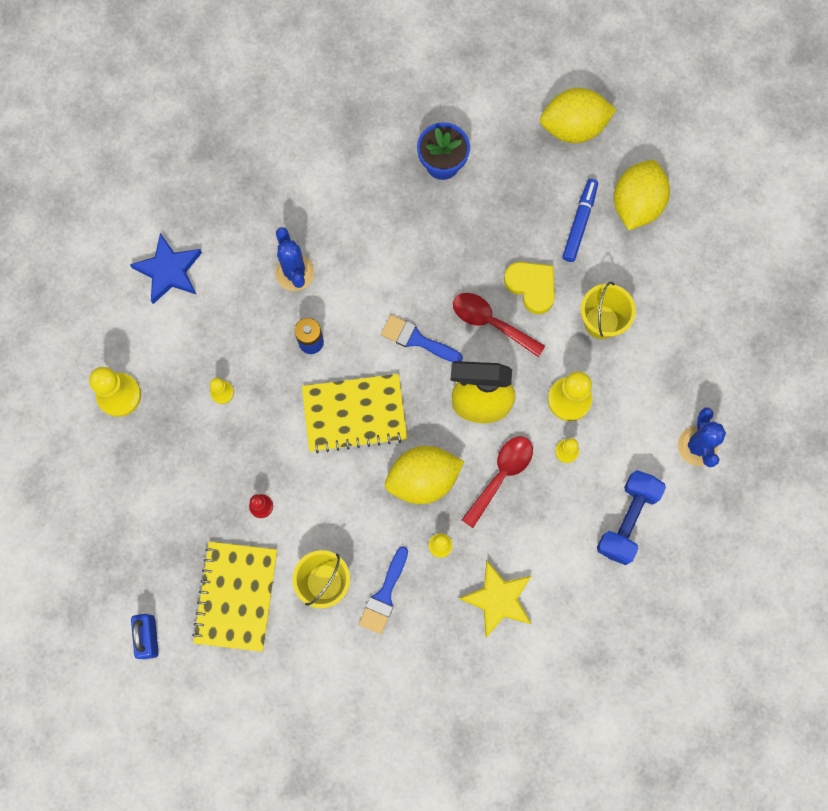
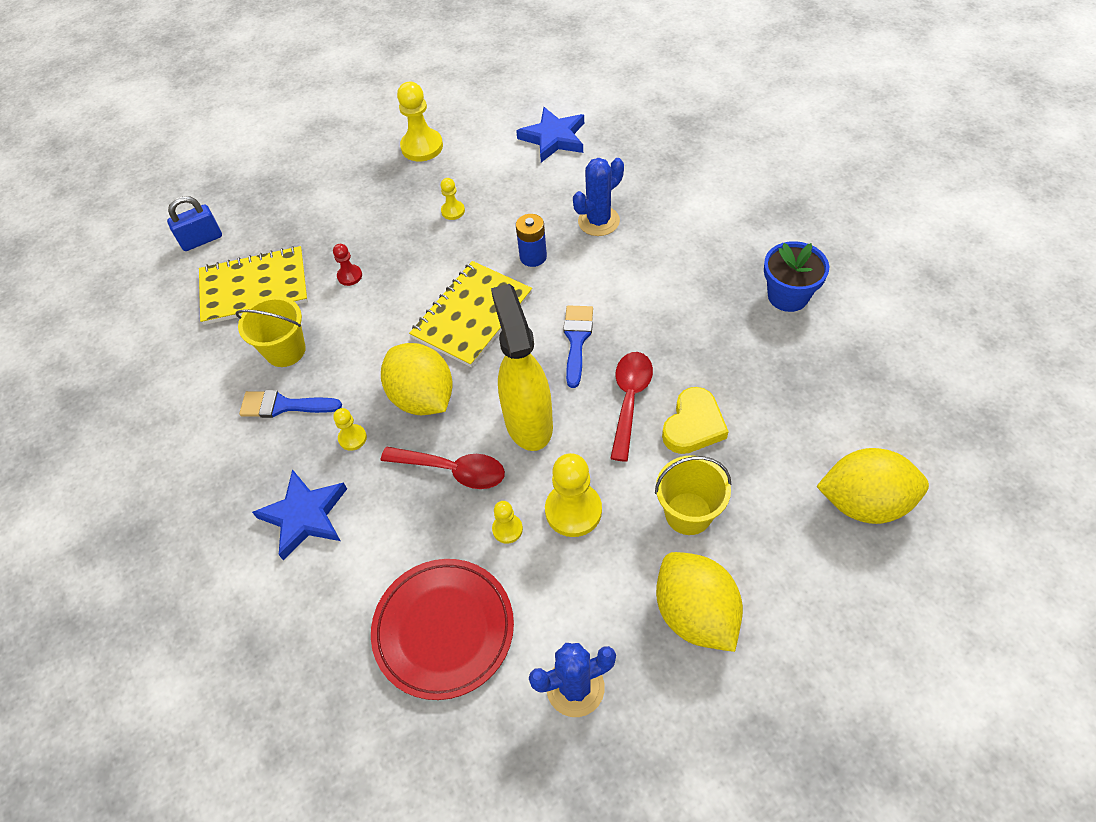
camera: 75 degrees right, 20 degrees down
yellow notebook [302,374,407,454] -> yellow notebook turned 60 degrees clockwise [409,261,532,367]
yellow star [459,561,532,638] -> blue star [252,469,347,560]
yellow lemon [540,88,616,143] -> yellow lemon moved to [656,552,743,652]
blue marker [562,179,598,262] -> none
blue dumbbell [597,470,666,565] -> red plate [371,559,514,700]

